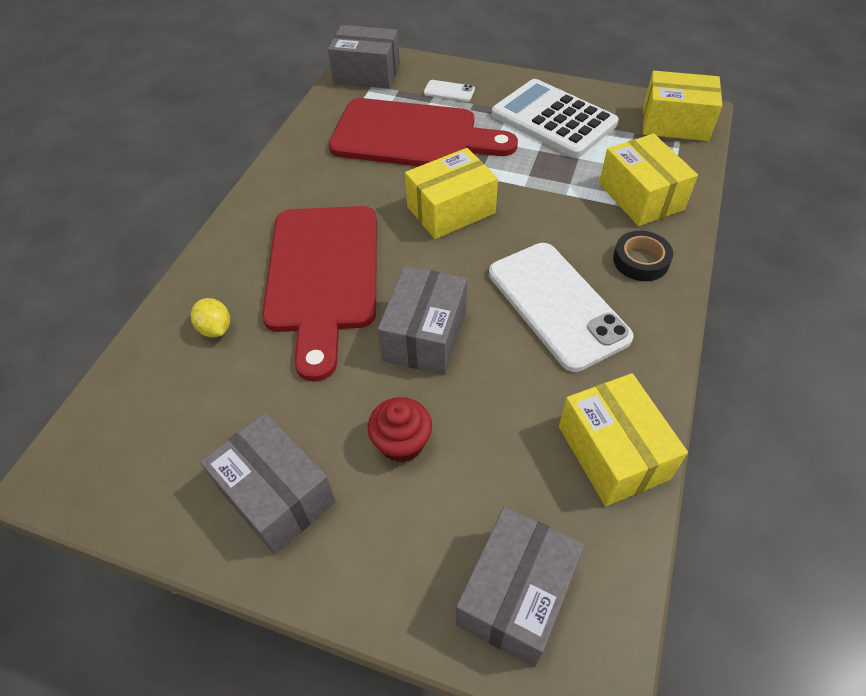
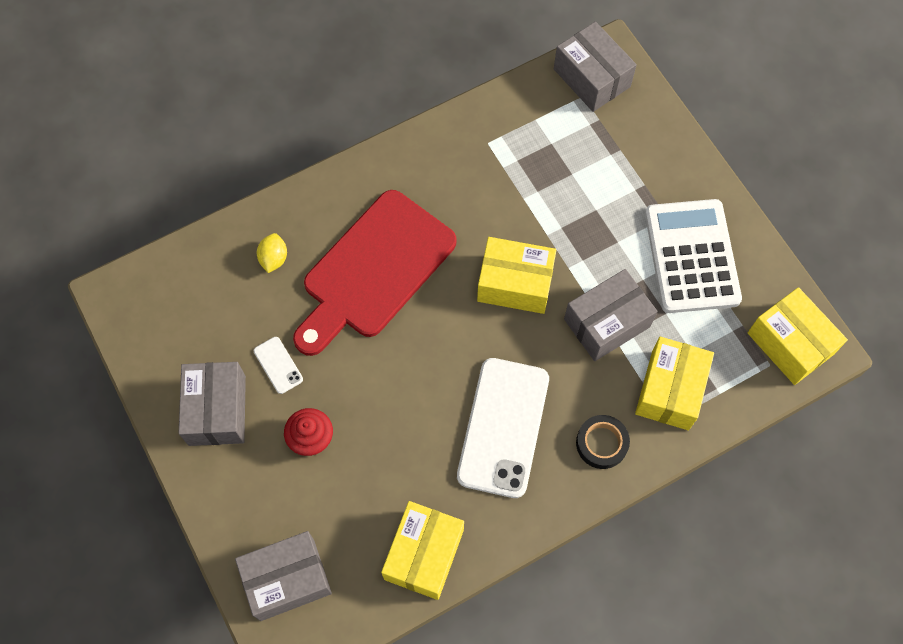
camera: 40 degrees right, 15 degrees up
red cutting board [329,98,518,166] -> none
grey box [377,266,467,375] -> grey box moved to [564,269,658,361]
white phone [424,80,475,102] -> white phone moved to [254,337,303,394]

